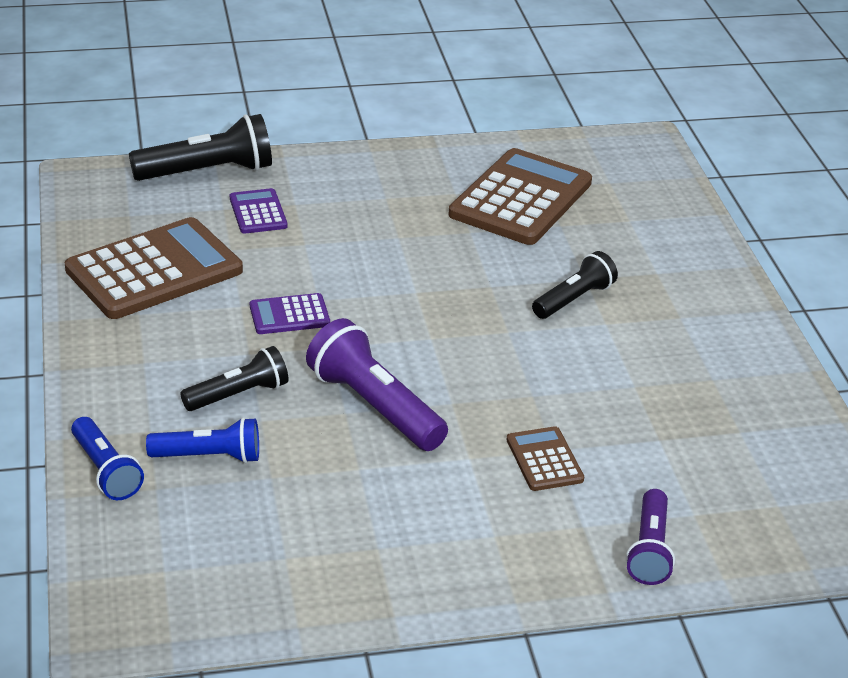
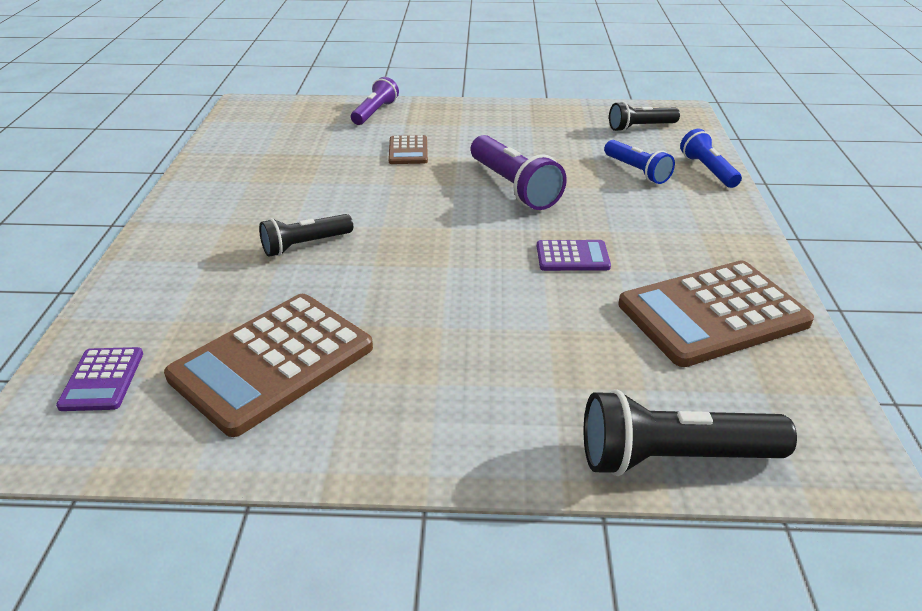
camera: 165 degrees left, 0 degrees up
blue flashlight [146,417,259,463] -> blue flashlight turned 135 degrees counterclockwise [604,140,675,184]
black flashlight [180,346,288,411] -> black flashlight moved to [609,101,680,132]
purple calculator [230,188,287,234] -> purple calculator moved to [56,347,143,411]

